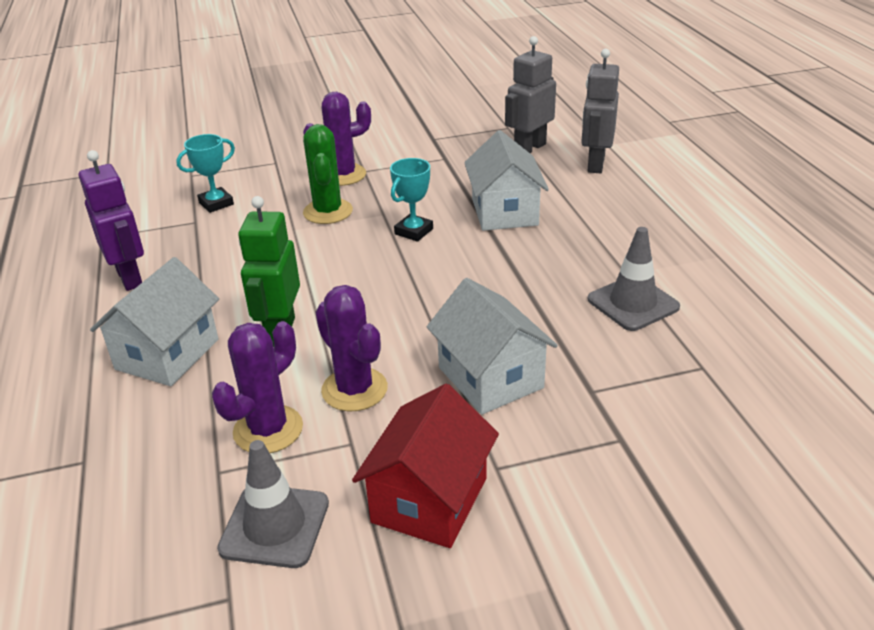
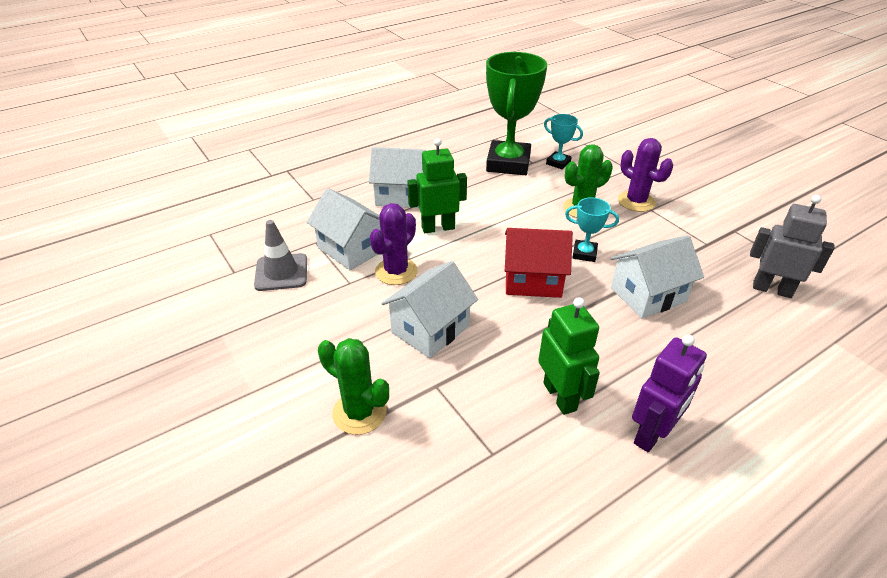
camera: 70 degrees right, 5 degrees up
purple robot [79,150,144,291] -> purple robot moved to [632,334,707,452]
purple cactus [212,321,303,453] -> white house [307,188,380,270]
red house [352,384,499,548] -> red house moved to [505,228,573,298]
grey robot [581,49,619,173] -> none
grey traffic cone [588,227,680,331] -> green robot [538,297,600,415]
none -> green cactus [318,338,389,435]
none -> green trophy [486,52,547,175]

